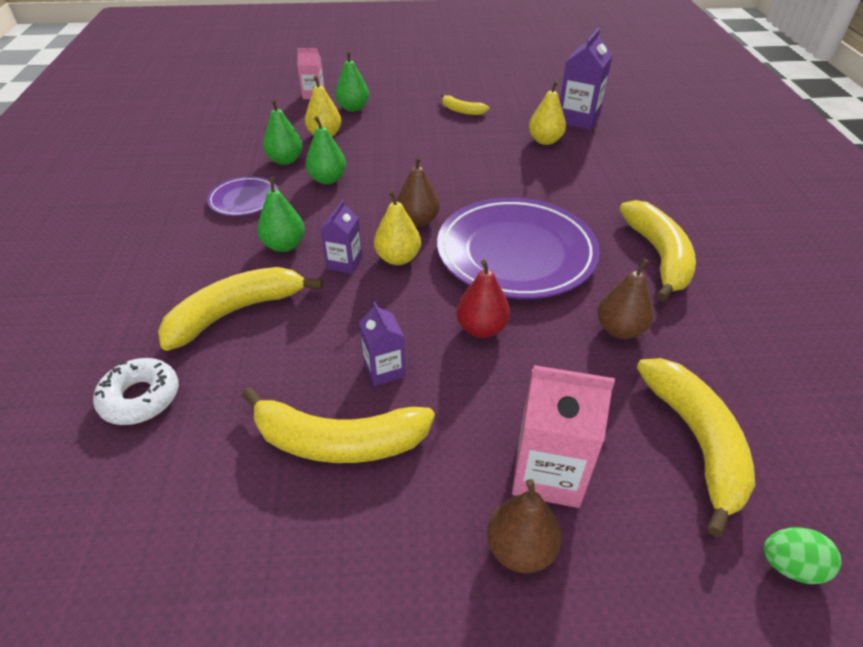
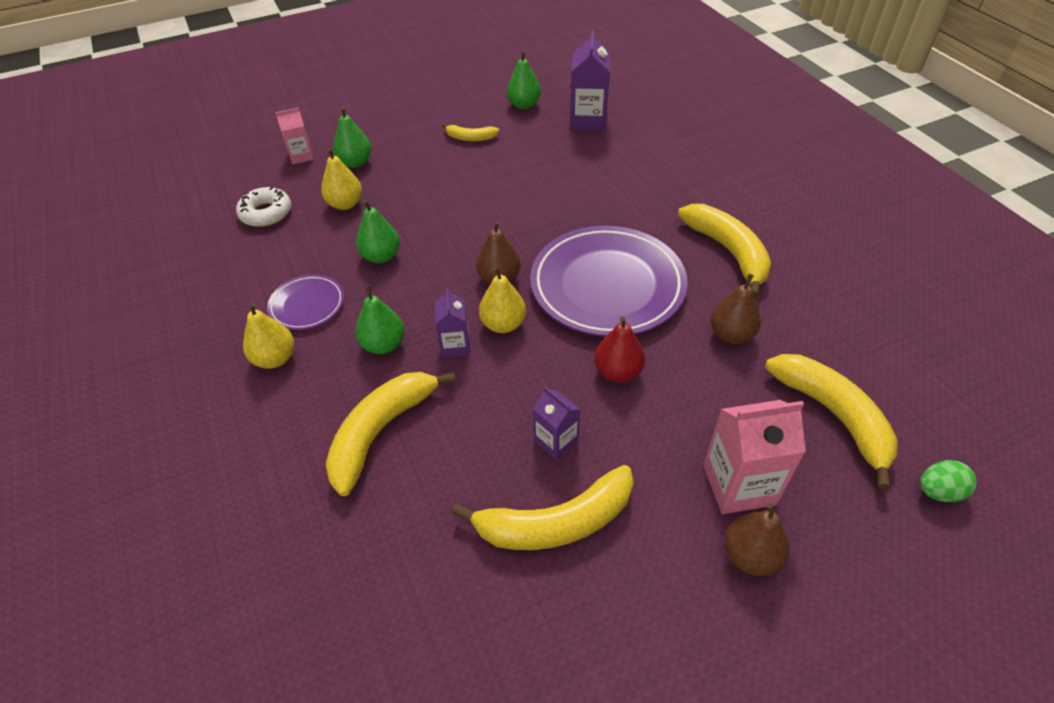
camera: 20 degrees left, 5 degrees up
white donut [93,358,179,425] -> white donut moved to [236,187,291,227]
green pear [263,99,302,165] -> green pear moved to [507,50,541,109]
yellow pear [529,81,566,145] -> yellow pear moved to [243,302,294,369]

